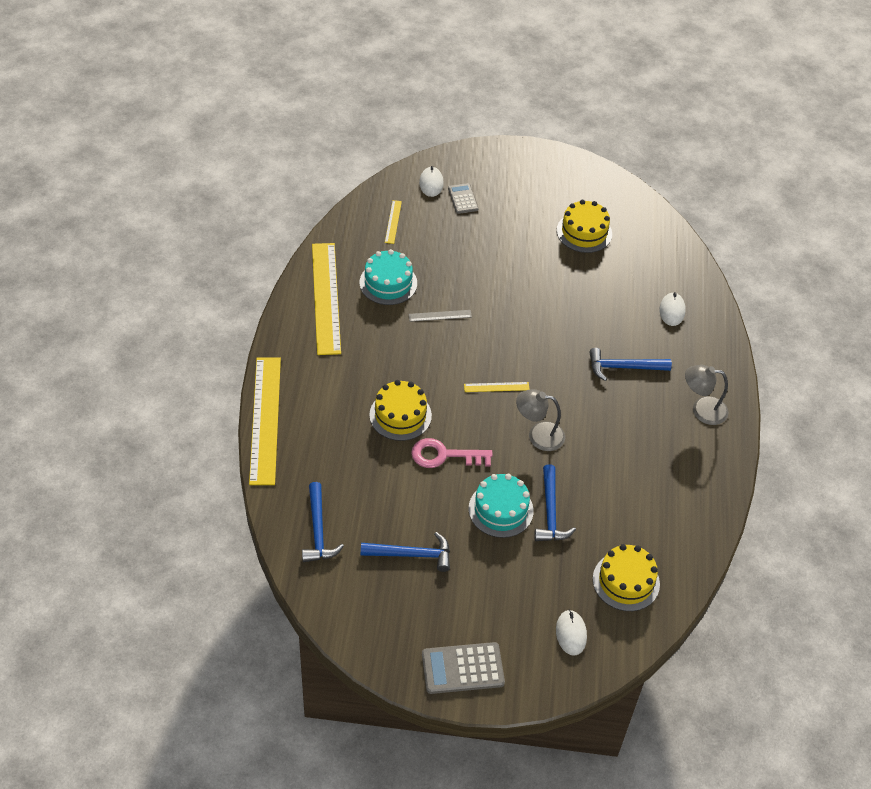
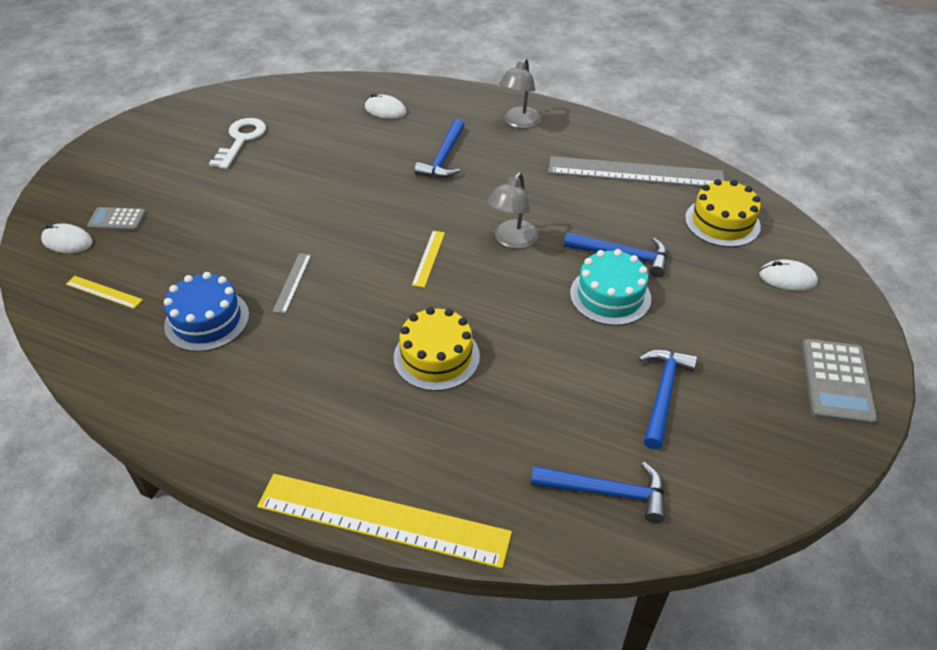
camera: 70 degrees left, 5 degrees down
yellow ruler [312,243,341,355] -> none
turquoise cake [360,249,417,305] -> blue cake [164,272,249,352]
pink key [411,438,493,468] -> none
yellow cake [557,200,612,253] -> white key [209,118,266,169]
none -> grey ruler [548,156,725,187]

